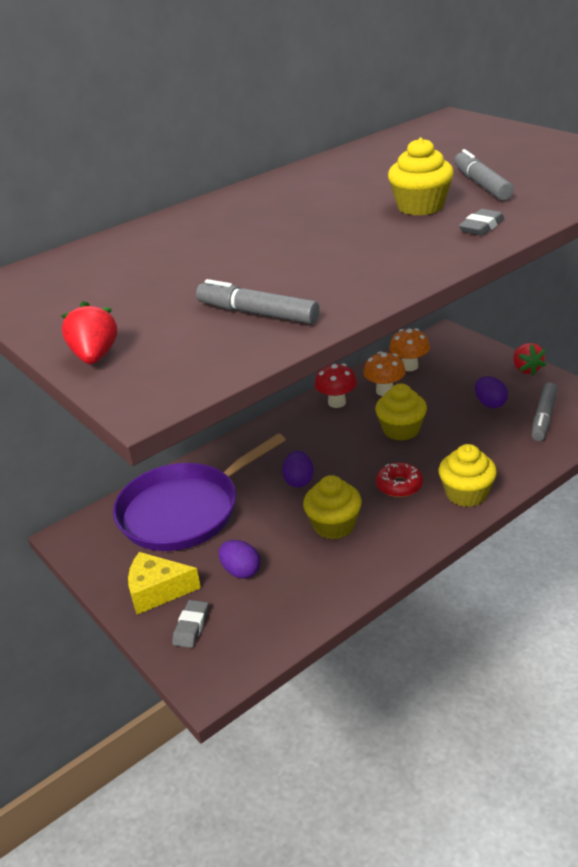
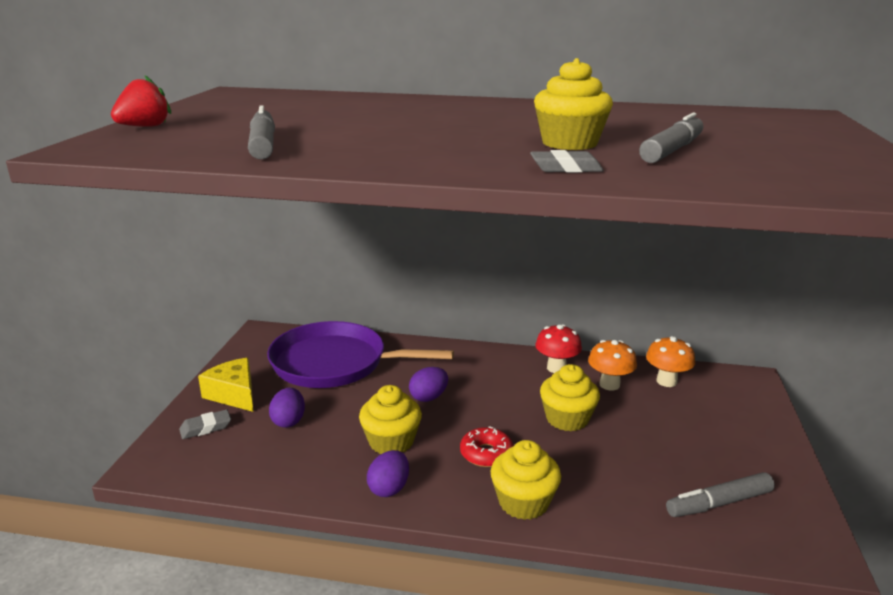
camera: 45 degrees right, 10 degrees down
purple egg [475,376,508,408] -> purple egg moved to [367,450,409,497]
red strawberry [513,343,546,376] -> none

